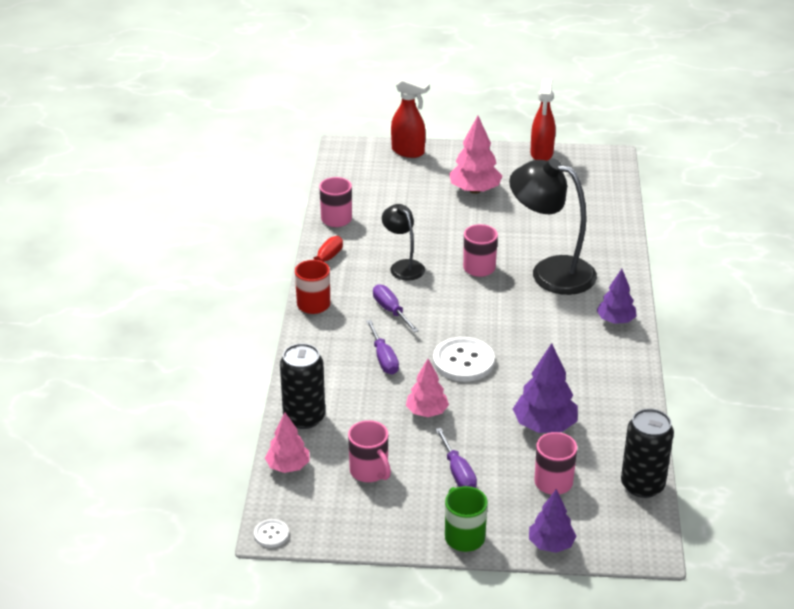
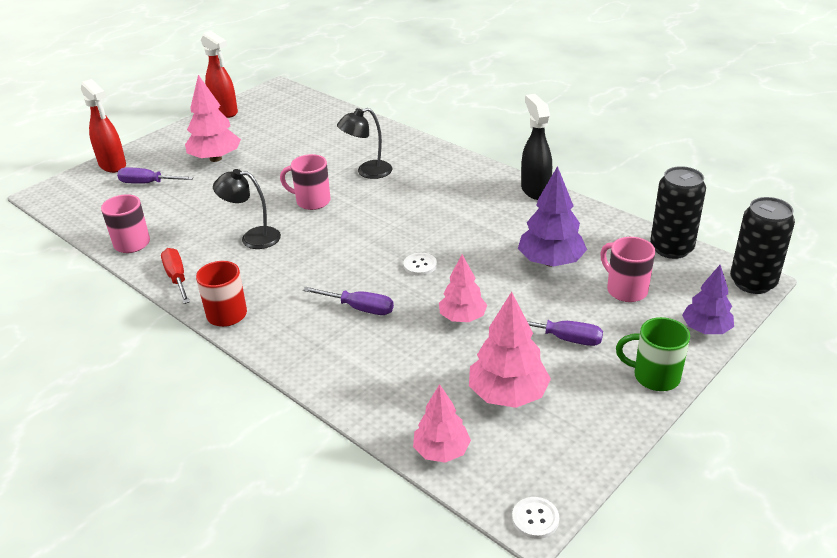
camera: 50 degrees left, 0 degrees up
black can [280,343,325,429] -> black can moved to [730,197,795,294]
pink mug [348,420,391,482] -> pink tree [469,292,551,408]
purple screwdriver [373,284,419,333] -> purple screwdriver moved to [117,168,194,184]
red spray bottle [391,76,430,158] -> red spray bottle turned 75 degrees clockwise [81,79,126,173]
white button [433,337,495,382] -> white button [403,253,437,276], size x0.50
black lamp [509,158,597,295] -> black lamp [337,108,392,179], size x0.55
purple tree [597,269,637,324] -> none
none -> black spray bottle [521,94,552,200]

